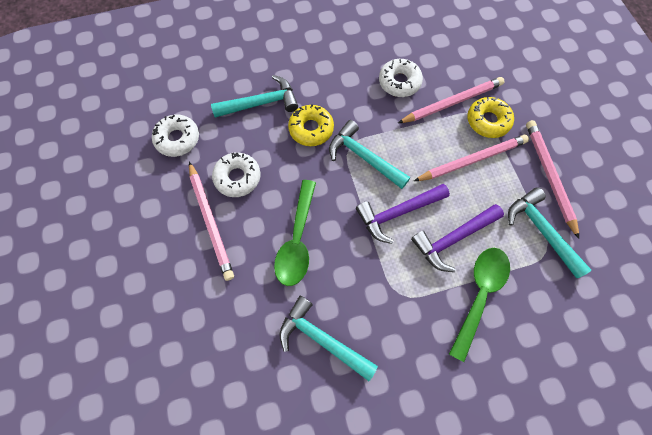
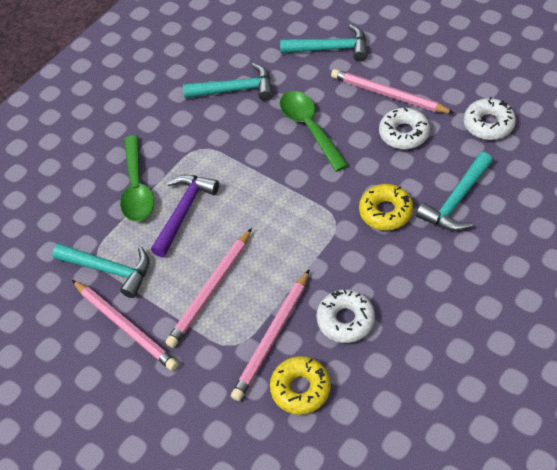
camera: 150 degrees right, 15 degrees down
turquoise hammer [329,120,410,189] -> turquoise hammer moved to [280,24,367,61]
purple hammer [356,184,450,244] -> none
yellow donut [467,97,514,138] -> yellow donut moved to [270,356,331,415]

